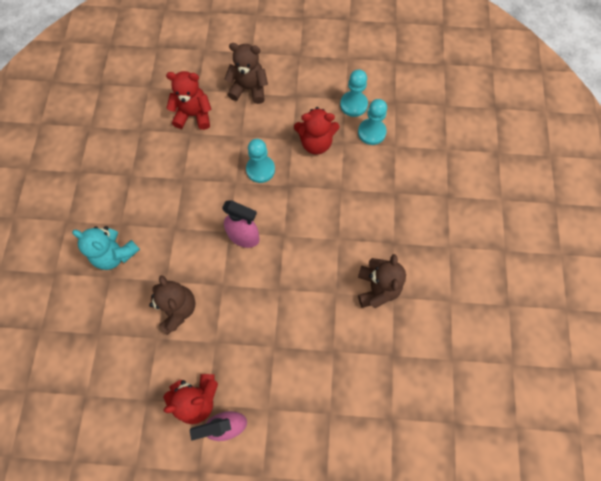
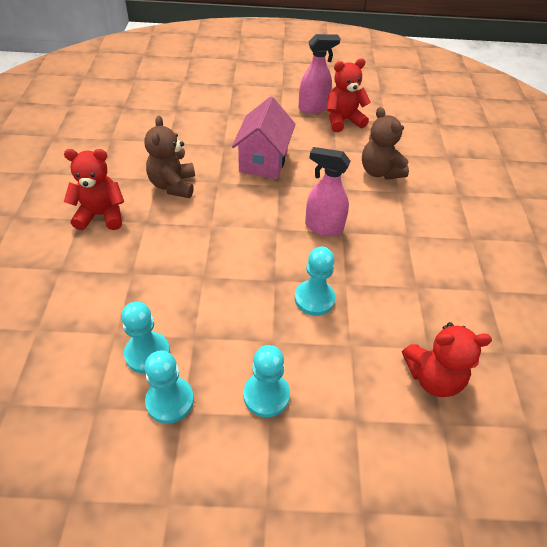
camera: 175 degrees right, 20 degrees down
turquoise teddy bear [72,226,140,270] -> none
brown teddy bear [225,43,268,104] -> none
red teddy bear [294,107,339,155] -> red teddy bear moved to [64,149,124,230]
none -> pink house [232,96,296,179]
none -> turquoise pawn [243,345,290,417]

